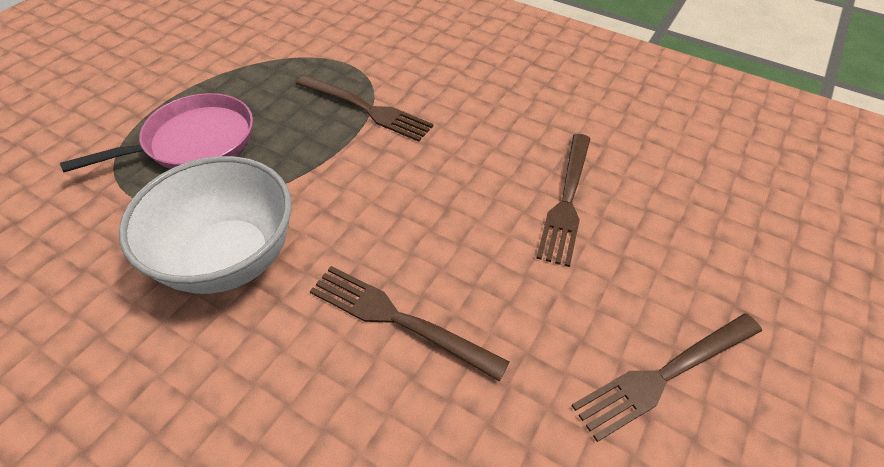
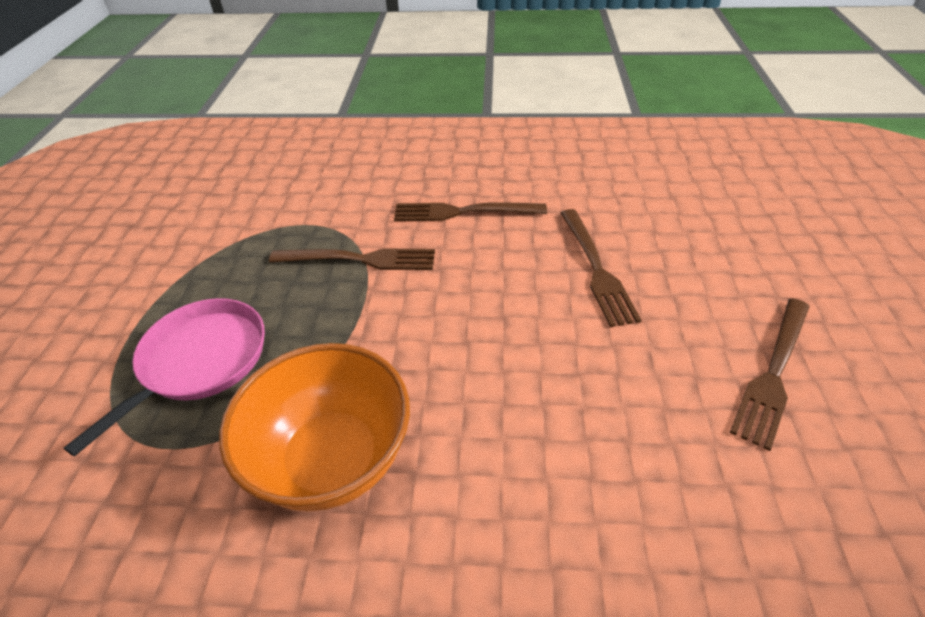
camera: 25 degrees left, 5 degrees down
white bowl [119,156,292,294] -> orange bowl [219,343,410,511]
brown fork [310,266,509,382] -> brown fork moved to [394,202,547,221]

